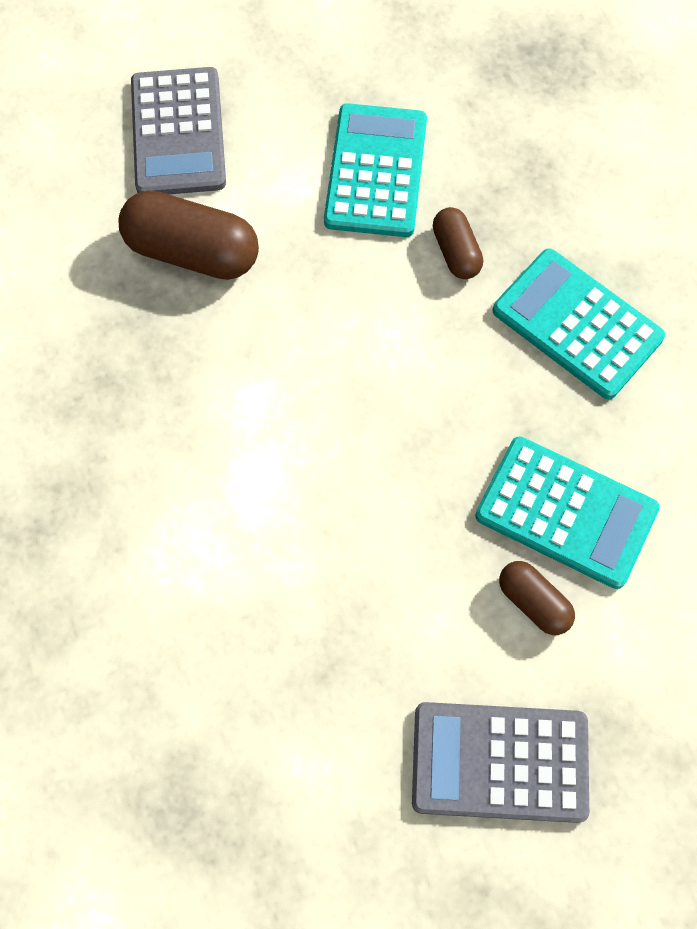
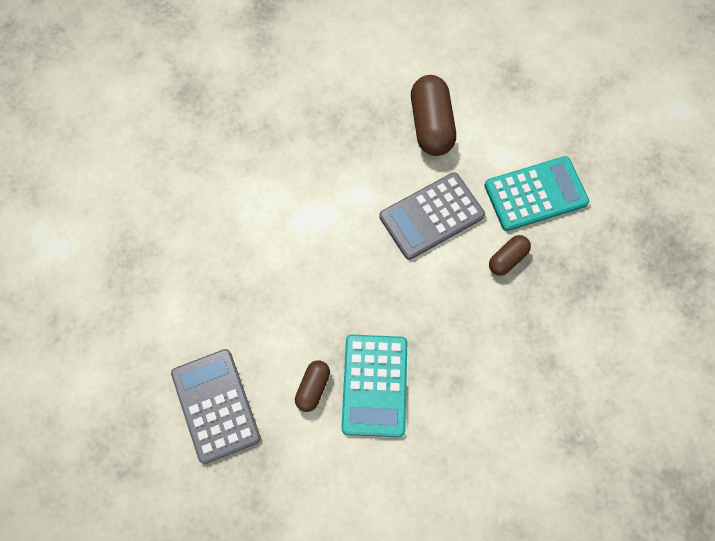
camera: 65 degrees right, 0 degrees up
grey calculator [131,67,226,195] -> grey calculator moved to [379,172,485,260]
turquoise calculator [493,248,665,399] -> none

